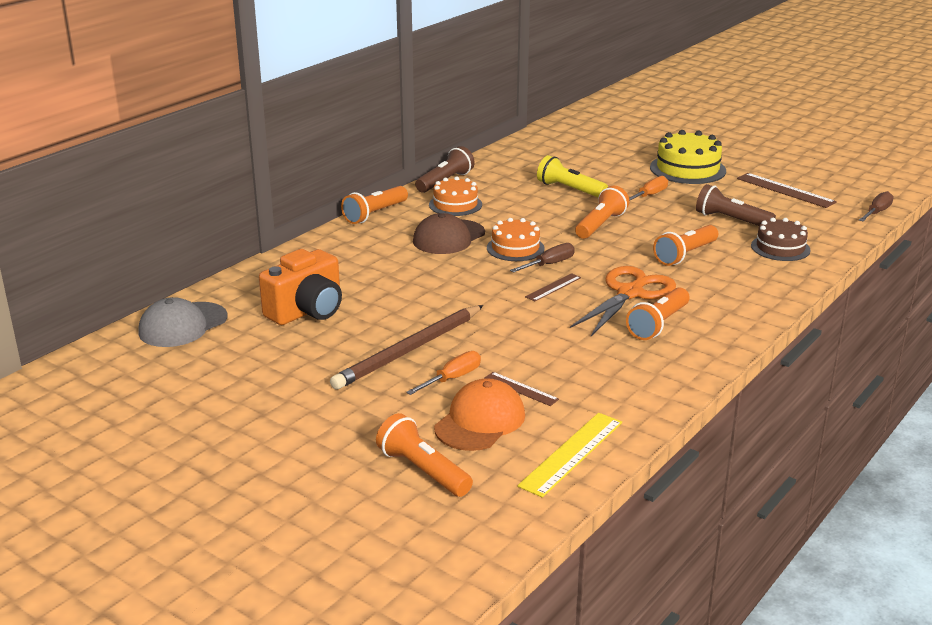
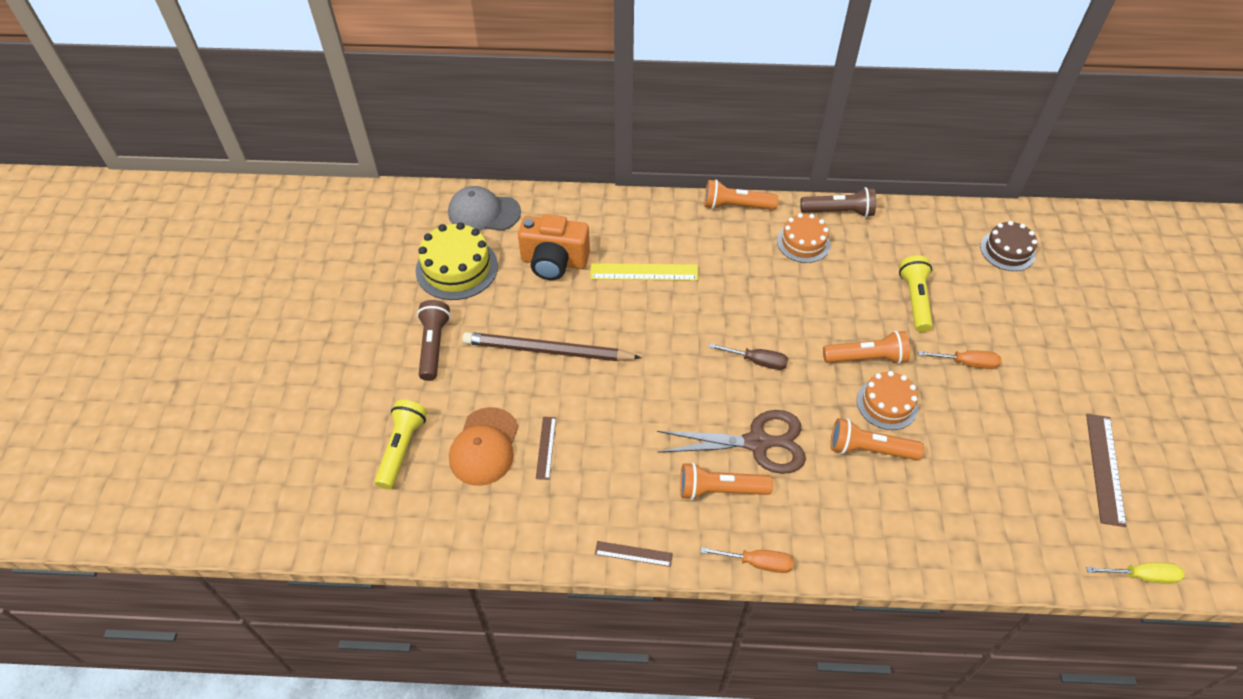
camera: 55 degrees right, 25 degrees up
orange flashlight [376,413,473,497] -> yellow flashlight [375,400,427,489]
orange screwdriver [406,351,481,395] -> orange screwdriver moved to [700,547,793,573]
brown cap [413,213,485,254] -> none
orange cap [434,378,525,451] -> orange cap turned 105 degrees clockwise [449,407,518,486]
orange cake [487,218,545,261] -> orange cake moved to [857,371,918,430]
yellow ruler [517,413,622,498] -> yellow ruler moved to [590,263,698,281]
brown ruler [525,273,581,301] -> brown ruler moved to [595,541,673,567]
orange scissors [570,266,676,336] -> brown scissors [657,410,806,474]
yellow cake [650,130,726,184] -> yellow cake moved to [416,222,498,300]
brown flashlight [696,184,776,226] -> brown flashlight moved to [417,300,451,381]
brown cake [751,218,811,261] -> brown cake moved to [980,221,1037,271]
brown screwdriver [859,191,894,221] -> yellow screwdriver [1086,562,1184,584]

